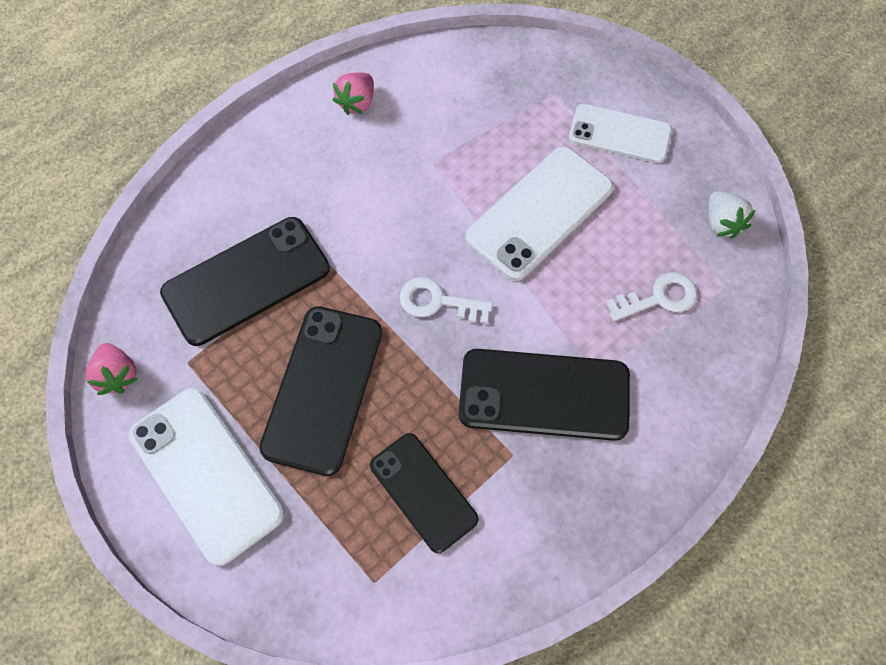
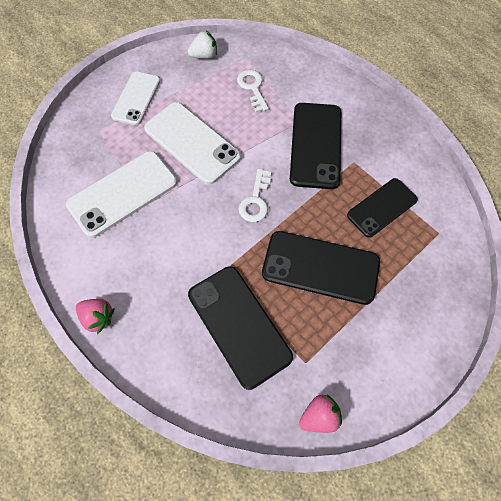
camera: 90 degrees left, 0 degrees up
white phone [129,388,284,566] -> white phone moved to [66,151,177,238]
pink strawberry [333,72,374,115] -> pink strawberry moved to [76,299,115,334]

